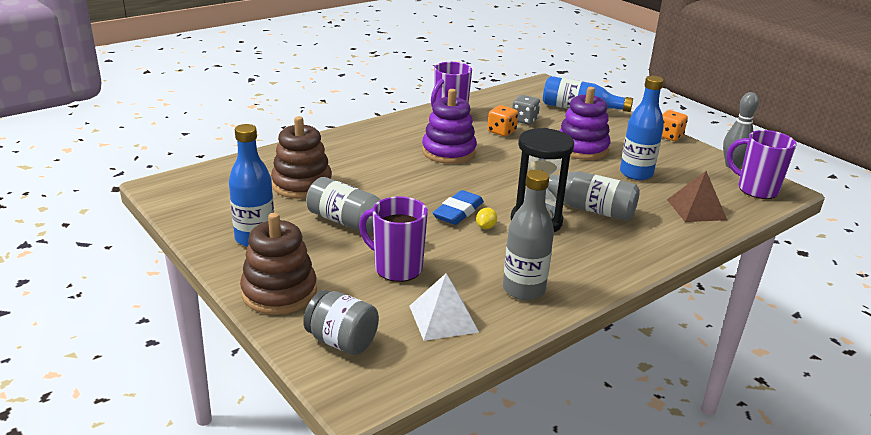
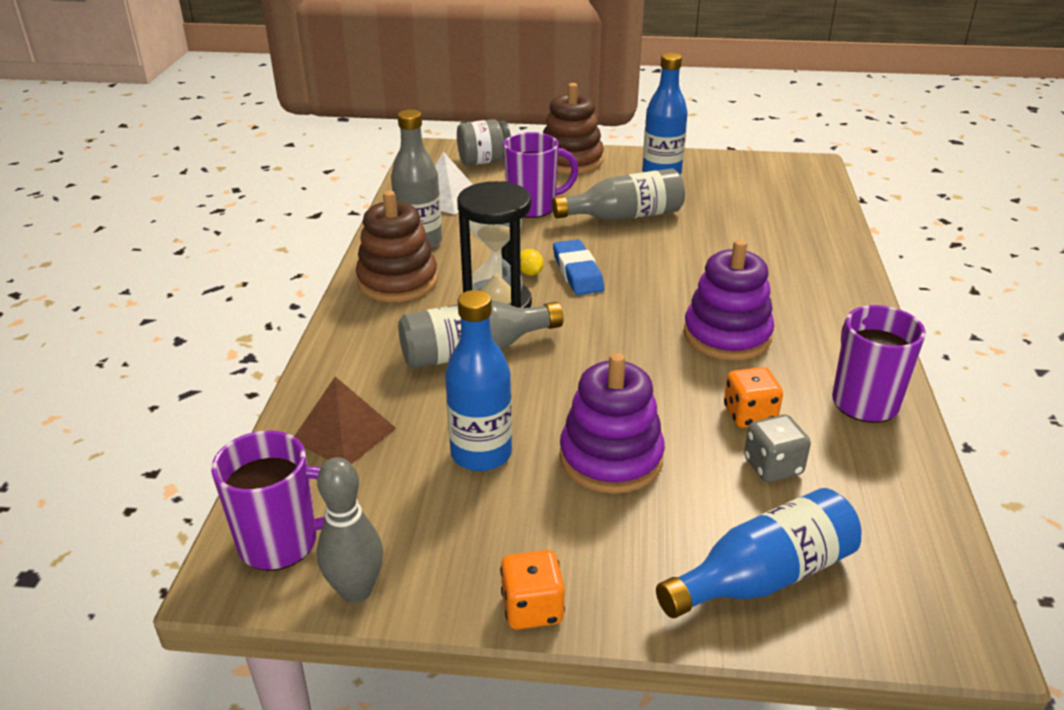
camera: 135 degrees right, 5 degrees up
brown stacking toy [271,116,332,199] -> brown stacking toy moved to [356,191,438,302]

